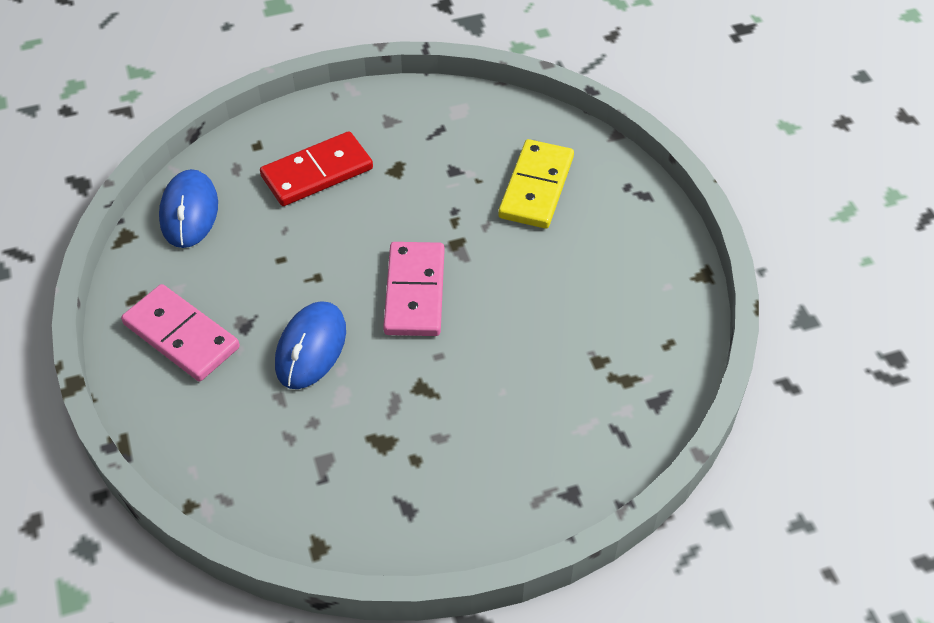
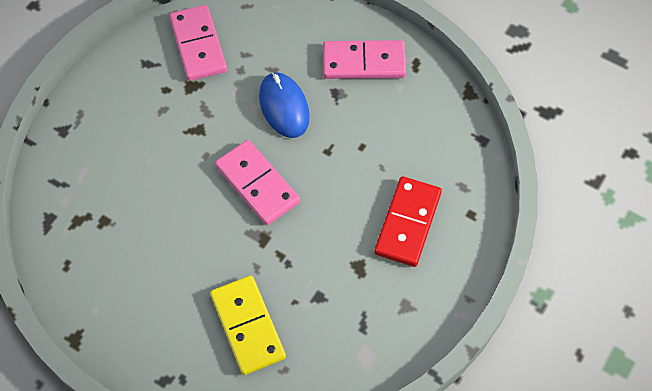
camera: 140 degrees right, 10 degrees up
blue mouse [159,169,218,248] -> none
none -> pink domino [169,5,227,81]

